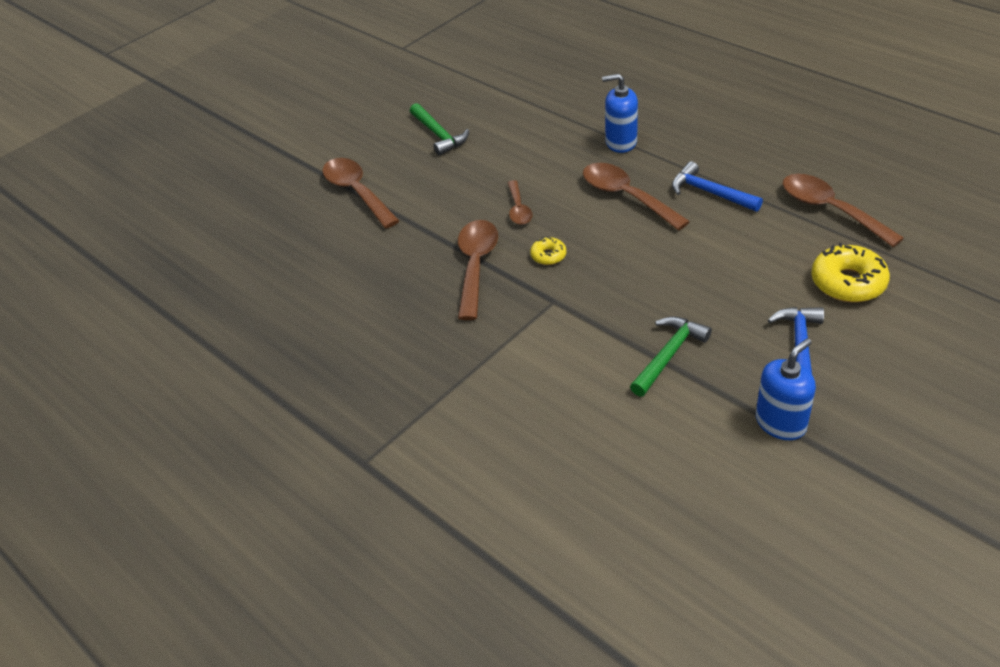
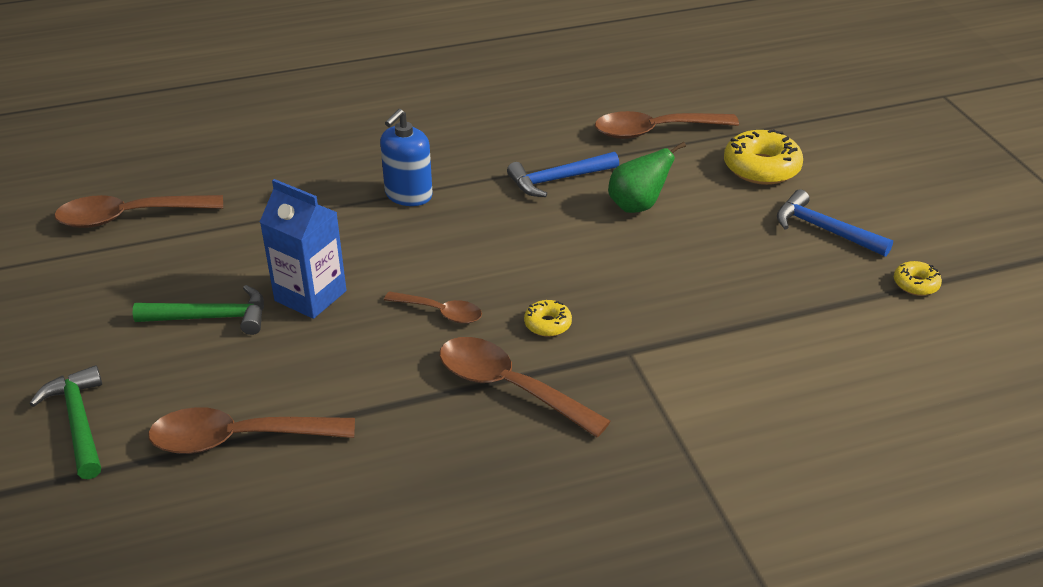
camera: 65 degrees left, 5 degrees down
brown spoon [583,163,690,230] -> brown spoon moved to [54,195,223,228]
green hammer [630,316,712,397] -> green hammer moved to [30,365,102,479]
blue soap dispenser [756,338,816,440] -> yellow donut [894,261,942,296]
none -> blue carton [260,179,346,319]
none -> green pear [608,142,686,213]

